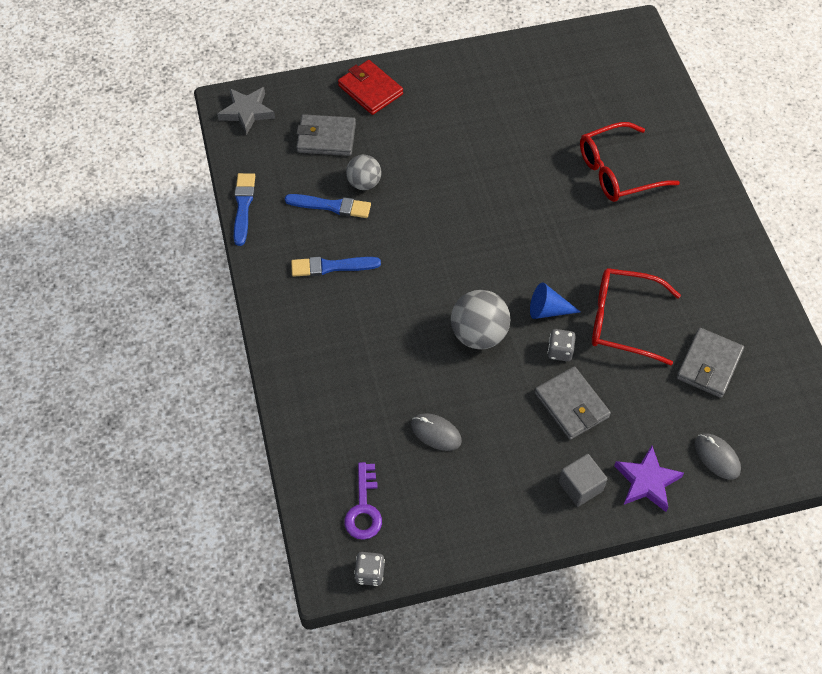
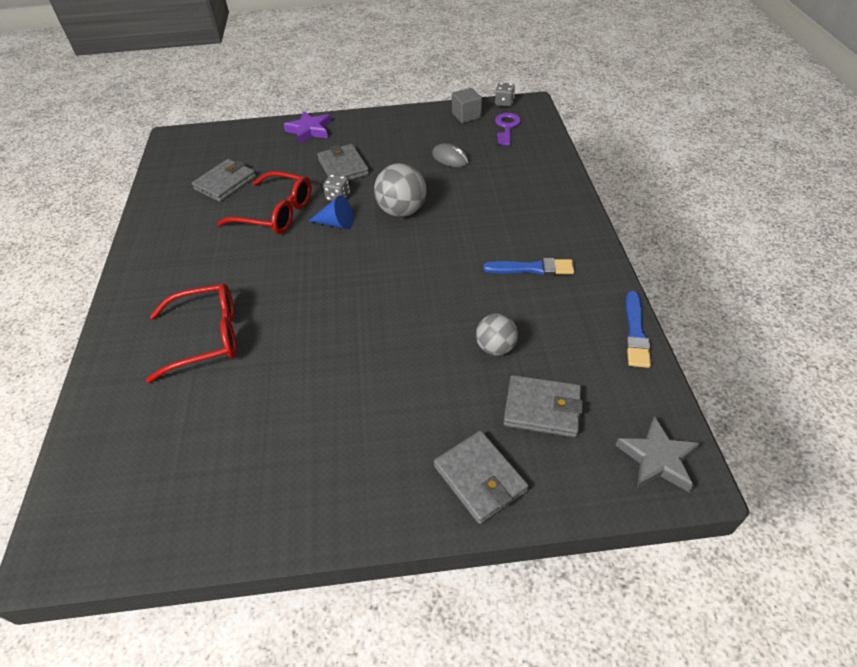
camera: 170 degrees left, 10 degrees down
blue brush [285,194,371,218] -> none
red wallet [338,60,403,115] -> grey wallet [434,431,528,524]
grey cube [559,454,608,507] -> grey cube moved to [452,88,482,123]
grey mouse [695,433,741,480] -> none

